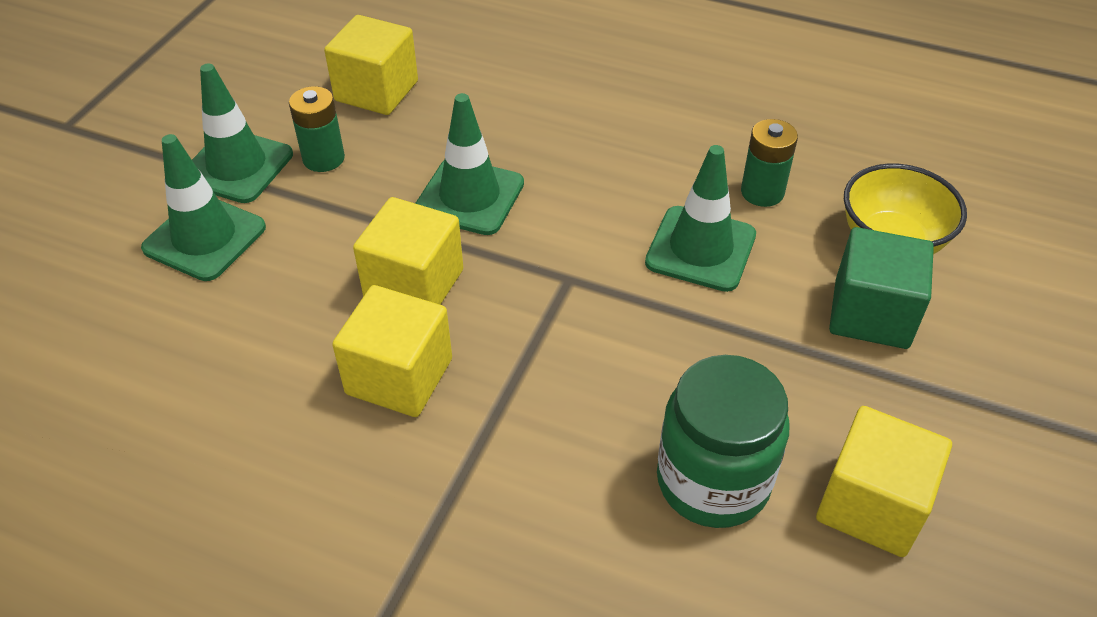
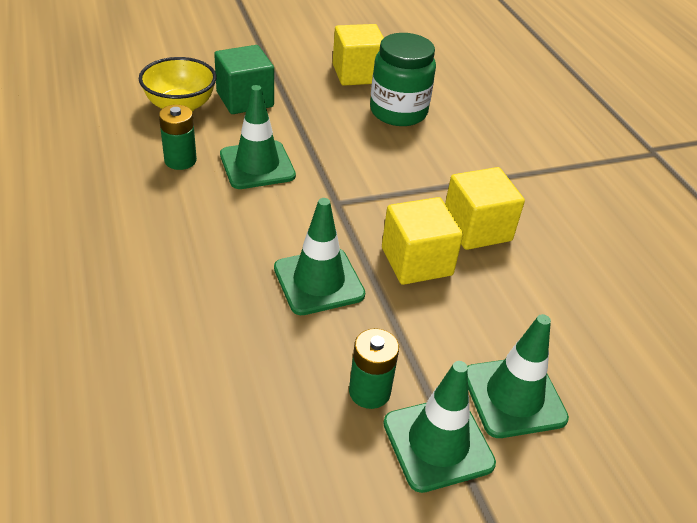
camera: 135 degrees left, 5 degrees down
yellow cube [324,15,418,115] -> none

